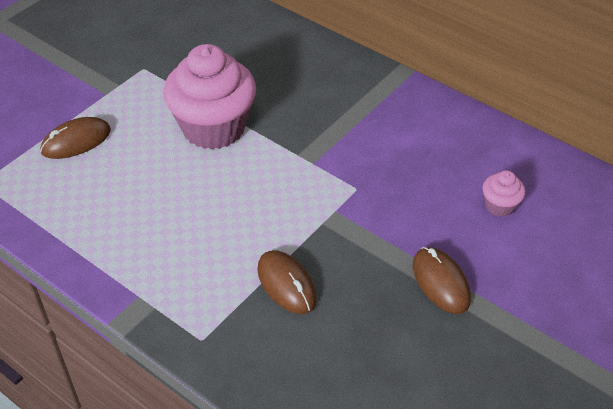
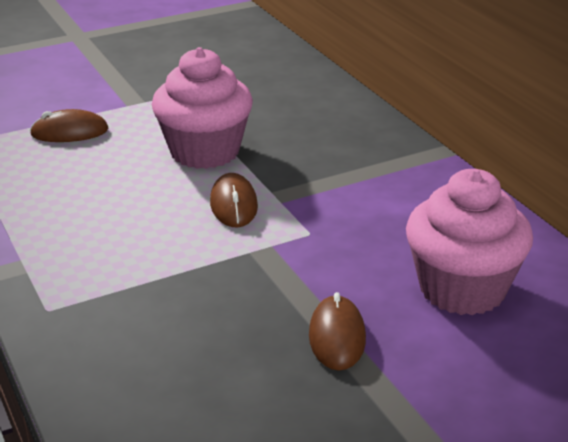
camera: 25 degrees right, 15 degrees down
brown mouse [257,250,317,314] -> brown mouse moved to [210,173,258,227]
pink cupcake [482,170,526,217] -> pink cupcake [406,169,533,315], size x2.30

